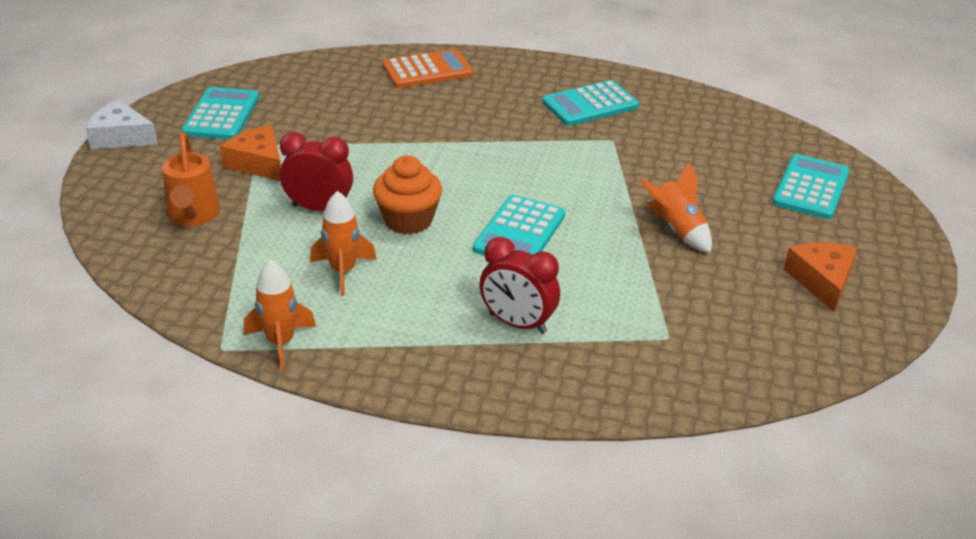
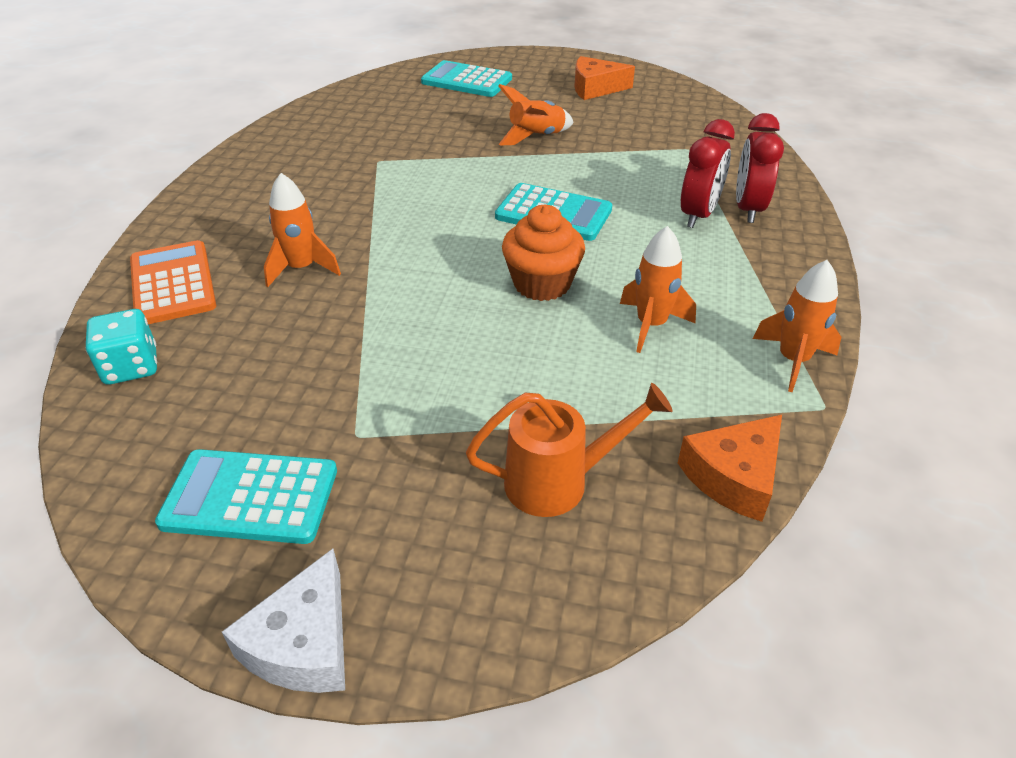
camera: 90 degrees left, 5 degrees up
orange cheese [220,125,281,181] -> orange cheese moved to [678,415,782,522]
red clock [280,132,353,211] -> red clock moved to [736,113,784,223]
turquoise calculator [542,80,639,126] -> none
none -> turquoise dice [86,309,157,385]
none -> orange rocket [264,173,341,287]

